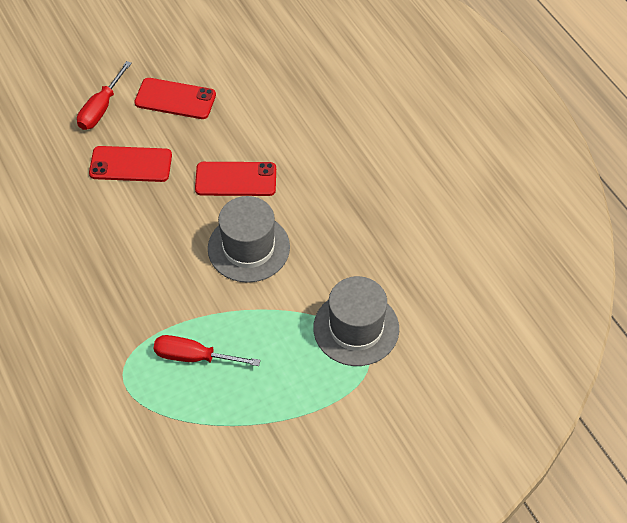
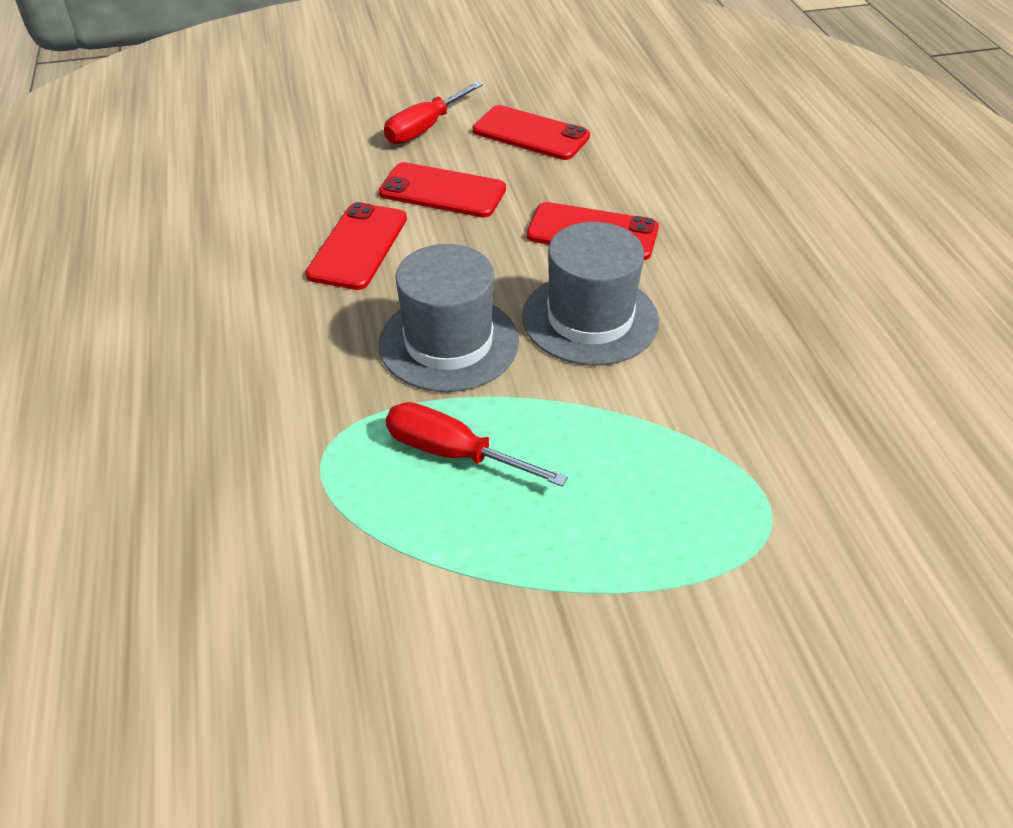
camera: 15 degrees right, 10 degrees down
grey hat [313,276,399,366] -> grey hat moved to [378,244,519,392]
none -> red phone [305,202,407,290]

